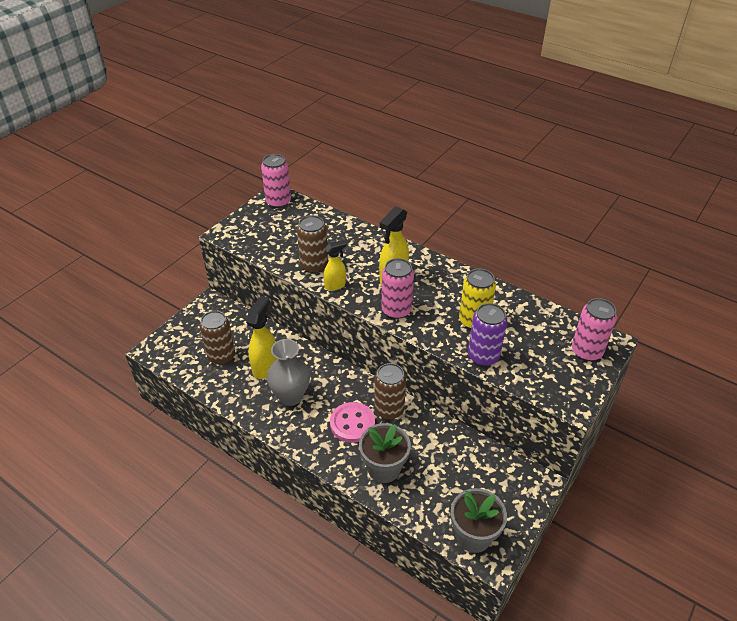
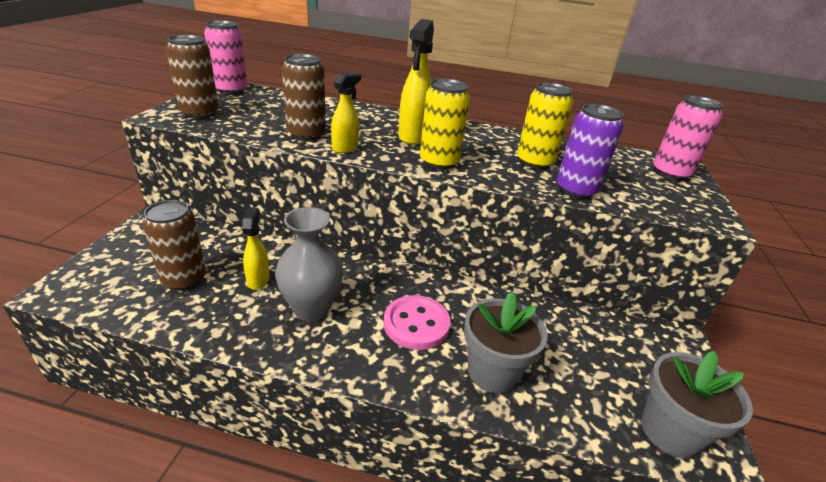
camera: 25 degrees left, 10 degrees down
yellow spray bottle [246,296,277,379] -> yellow spray bottle [242,207,270,290], size x0.63
brown can [374,363,406,420] -> brown can moved to [166,35,219,119]
pink can [381,258,414,319] -> yellow can [420,78,470,170]

